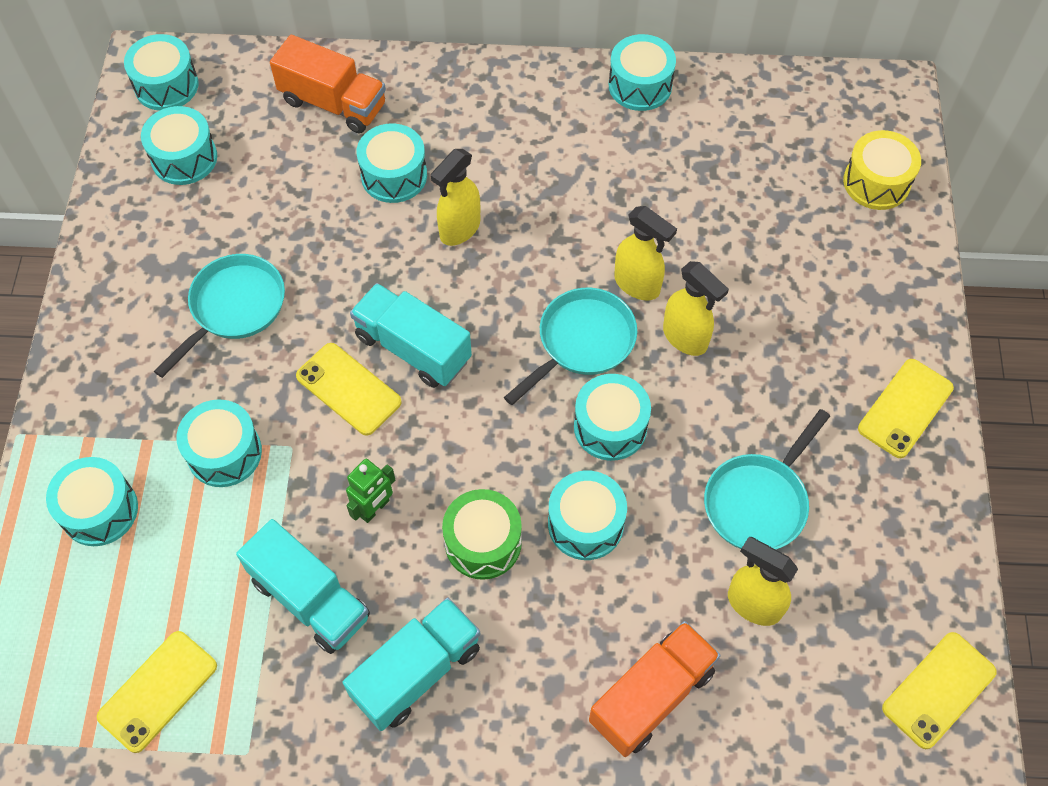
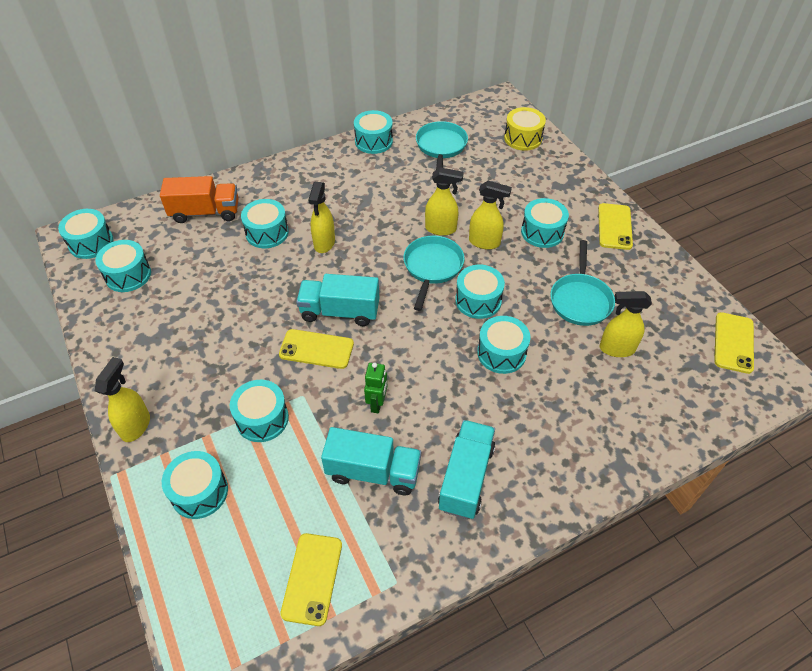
camera: 30 degrees left, 10 degrees down
turquoise pan [154,254,285,378] -> turquoise pan moved to [416,121,468,170]
green drum [442,489,522,580] -> none
orange truck [589,621,721,757] -> none
none -> yellow spray bottle [95,357,150,442]
none -> turquoise drum [521,198,569,248]

